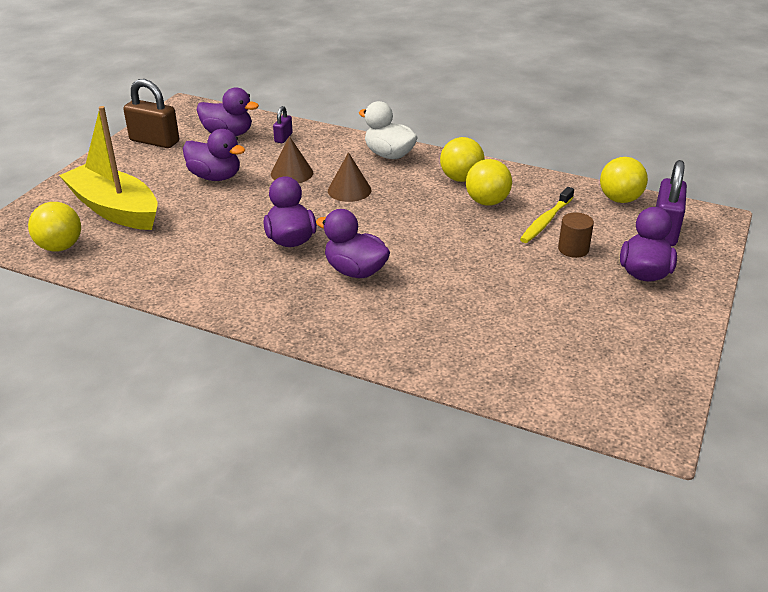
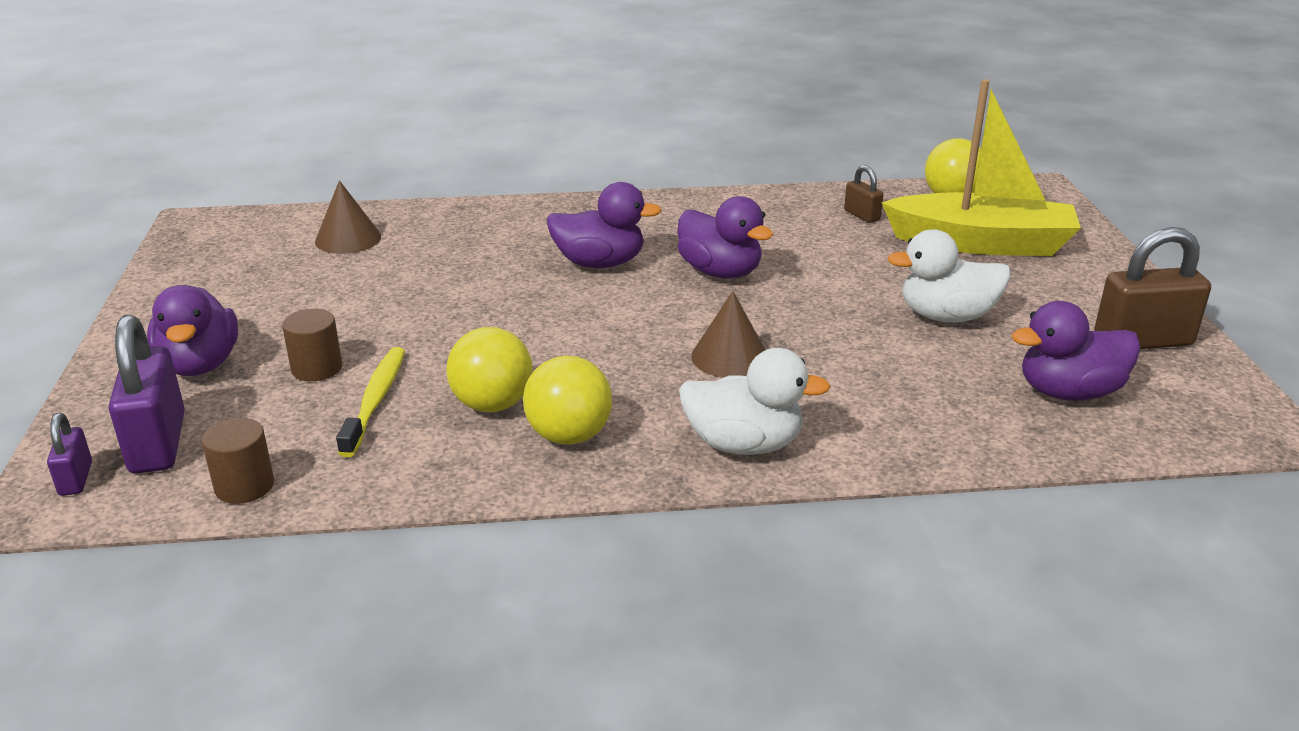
camera: 150 degrees right, 5 degrees down
purple duck [183,129,245,181] -> white duck [887,229,1010,322]
brown cone [271,136,313,183] -> brown cone moved to [315,180,381,254]
purple padlock [273,106,293,143] -> purple padlock moved to [47,413,92,496]
yellow ball [600,157,648,203] -> brown cylinder [202,418,274,504]
none -> brown padlock [844,165,883,223]

